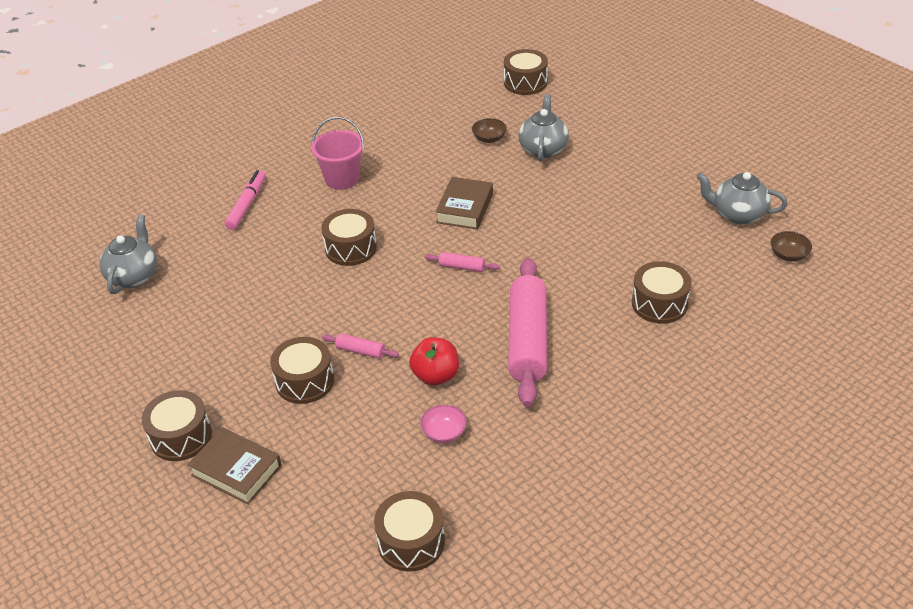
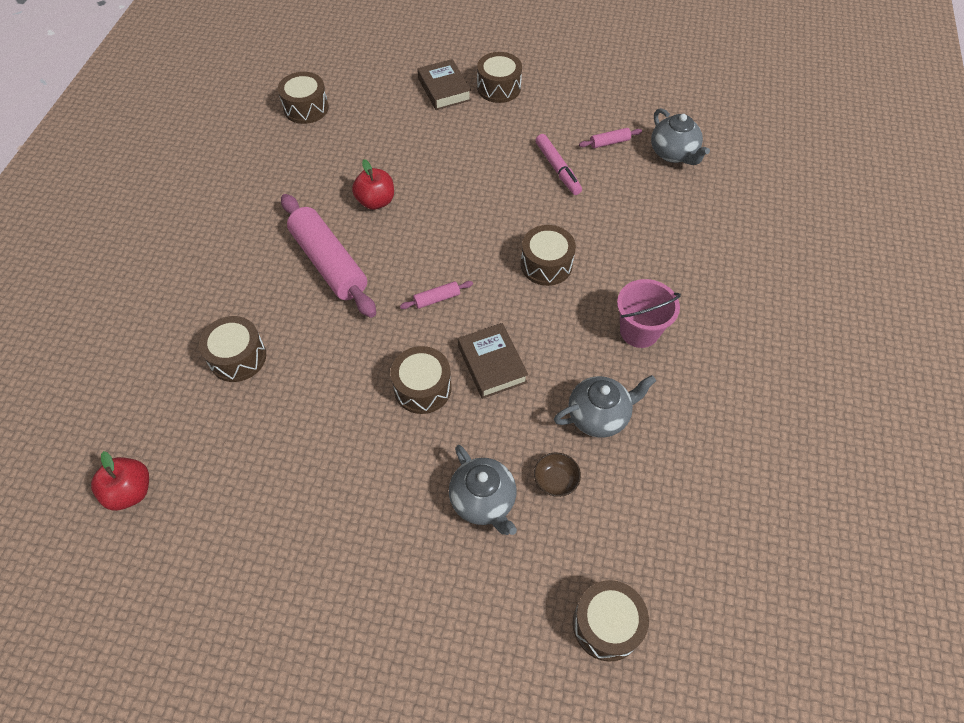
camera: 140 degrees right, 15 degrees up
brown book [187,427,282,505] -> brown book turned 75 degrees clockwise [417,59,471,110]
pink marker [225,170,266,230] -> pink marker moved to [535,134,582,195]
brown drum [270,337,334,404] -> brown drum moved to [390,346,452,414]
pink rolling pin [322,333,399,359] -> pink rolling pin moved to [579,128,642,148]
pink bowl [420,404,467,443] -> none
grey teapot [697,172,787,224] -> grey teapot moved to [554,375,656,438]
brown bowl [771,231,812,261] -> red apple [91,451,149,510]

